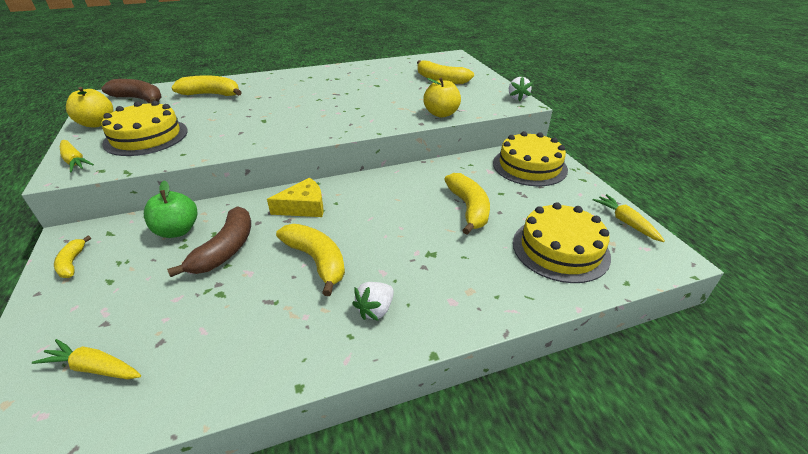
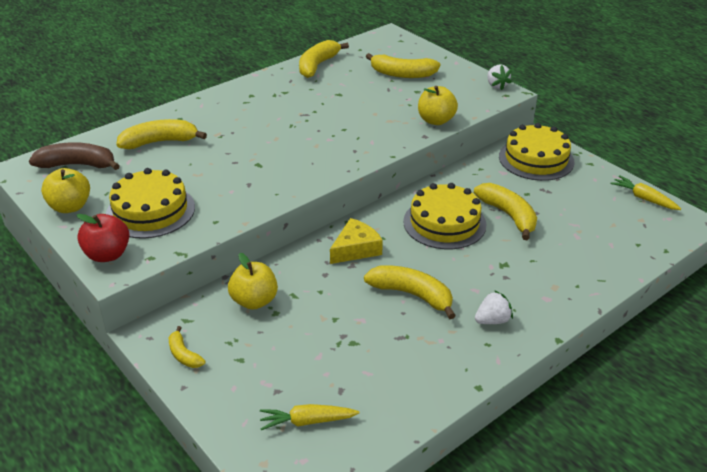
camera: 20 degrees left, 0 degrees up
yellow carrot [60,140,94,172] -> red apple [76,214,129,262]
green apple [144,181,197,238] -> yellow apple [228,253,278,310]
brown banana [167,206,251,277] -> none
white strawberry [352,282,394,321] -> white strawberry turned 135 degrees counterclockwise [475,290,513,324]
yellow cake [513,202,611,283] -> yellow cake moved to [403,183,487,249]
none -> yellow banana [299,40,349,78]

